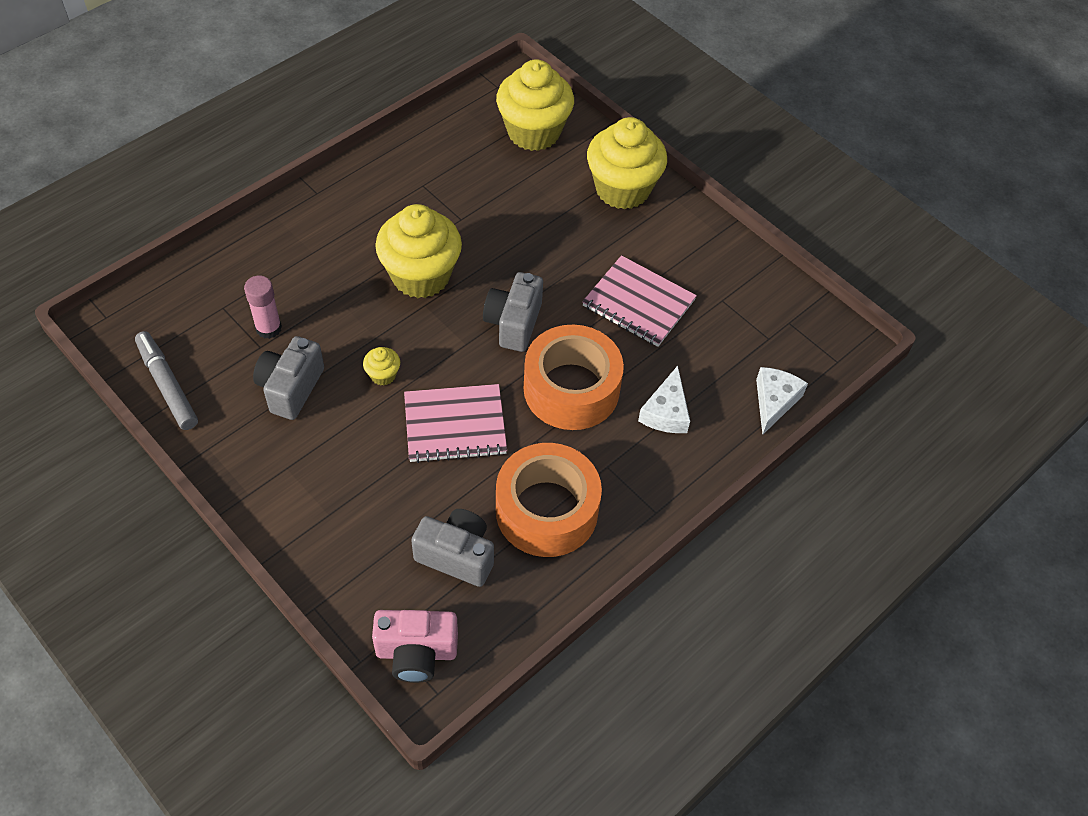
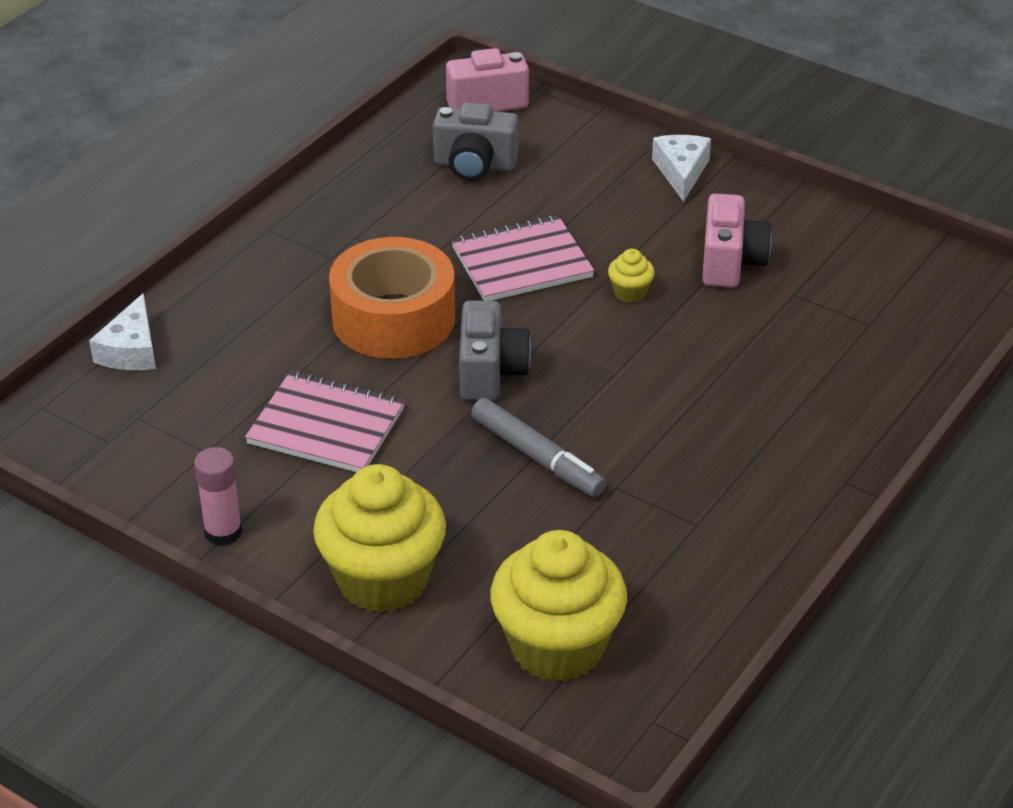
camera: 170 degrees right, 15 degrees down
grey marker [135,331,198,430] -> grey marker moved to [471,398,606,497]
pink glue stick [244,275,282,339] -> pink glue stick moved to [194,447,242,546]
grey camera [253,336,324,420] -> pink camera [702,194,772,288]
yellow cupcake [375,204,462,298] -> none
orange tape [496,443,602,557] -> none
white cheese [638,366,690,433] -> white cheese moved to [652,135,711,202]

